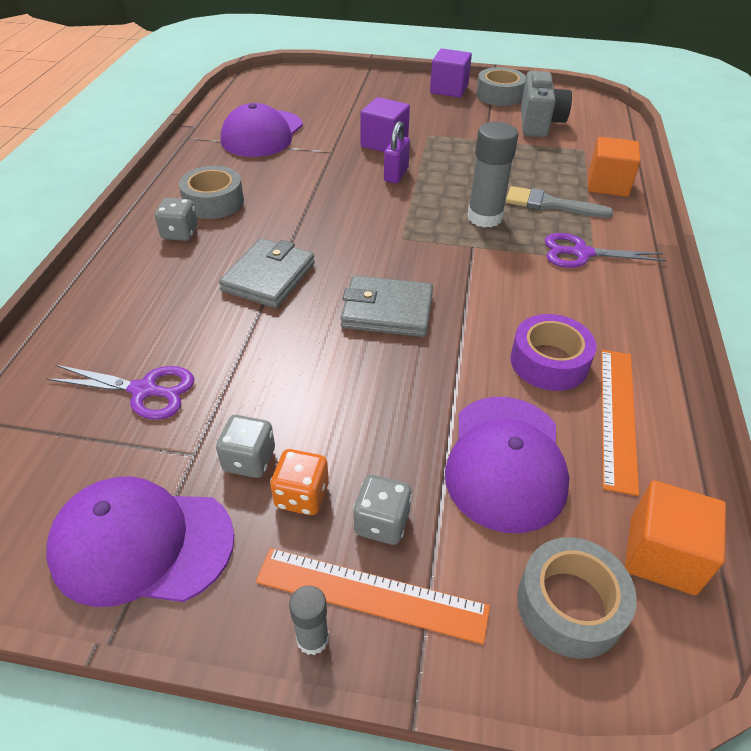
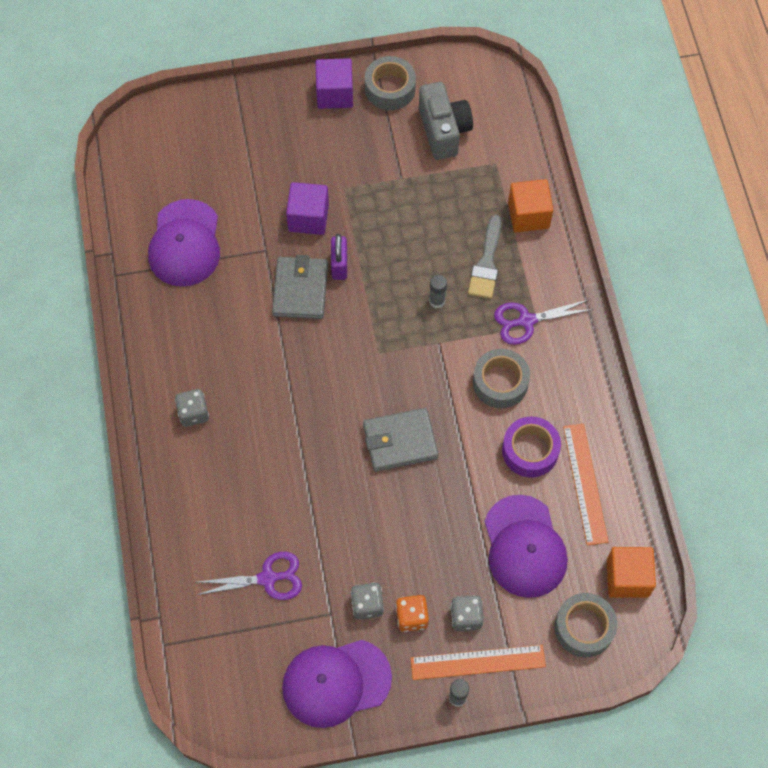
camera: 20 degrees left, 20 degrees up
grey tape [179,166,244,219] -> grey tape moved to [473,349,530,409]
grey wallet [219,238,315,308] -> grey wallet moved to [272,255,328,319]
grey glue stick [467,122,518,228] -> grey glue stick [429,275,447,308], size x0.52
grey brush [506,186,613,218] -> grey brush turned 75 degrees counterclockwise [468,215,502,299]

